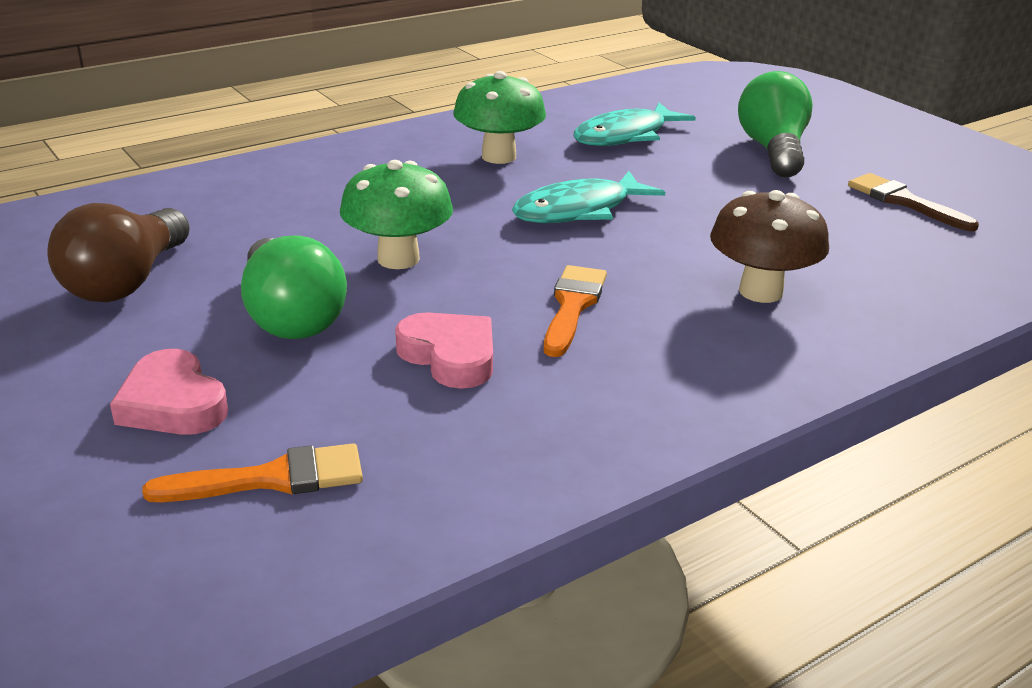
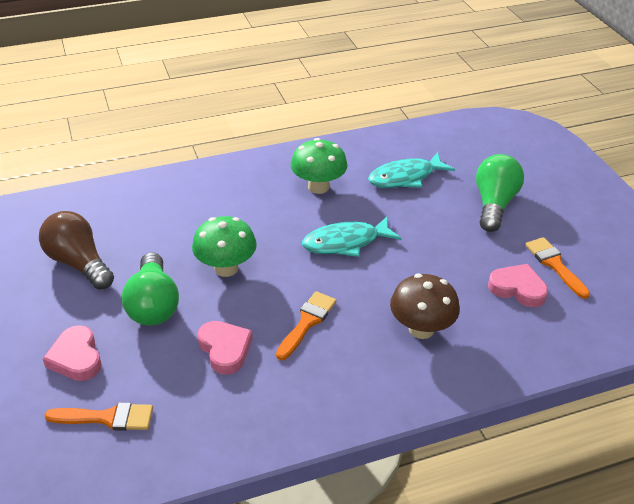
camera: 15 degrees right, 10 degrees up
brown light bulb [47,203,190,302] -> brown light bulb turned 105 degrees clockwise [39,211,114,290]
brown brush [848,173,979,231] -> orange brush [525,237,590,299]
none -> pink heart [488,264,548,307]

